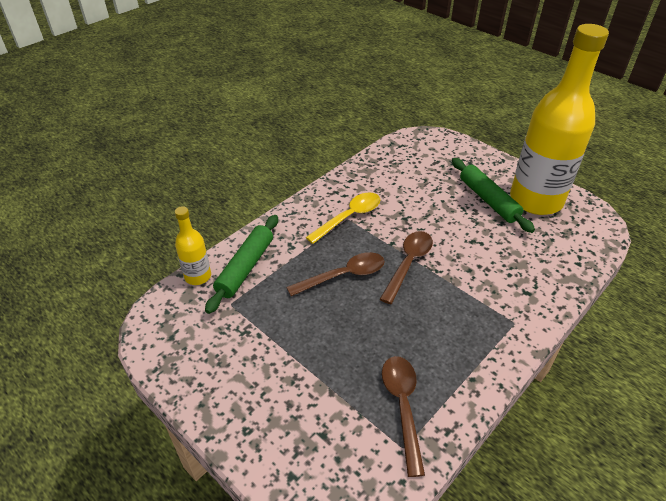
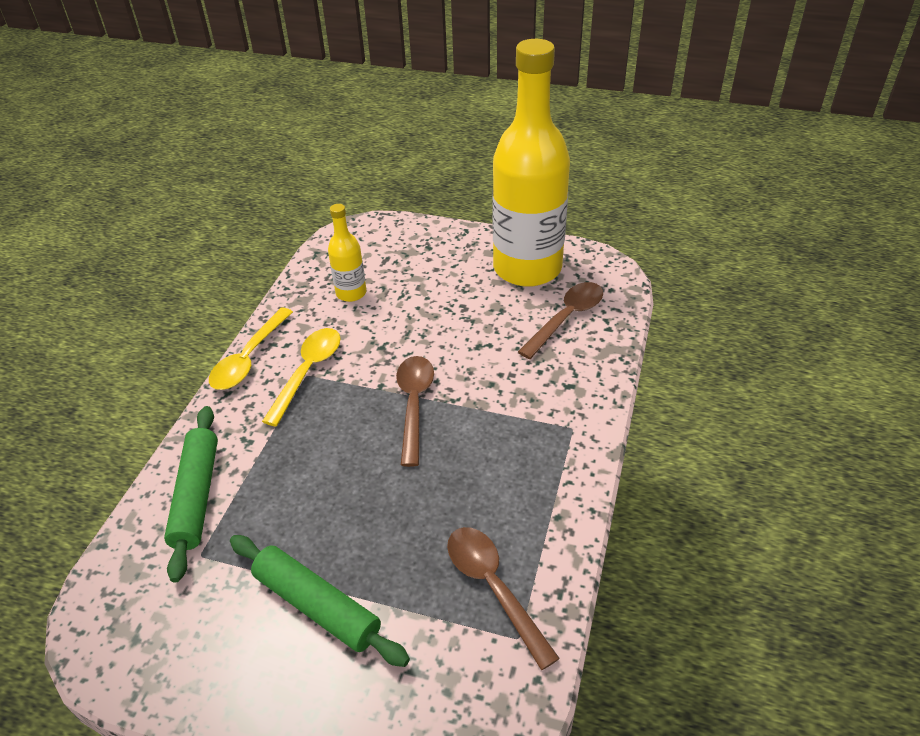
camera: 25 degrees left, 0 degrees up
yellow bottle [175,206,211,285] -> yellow bottle moved to [328,204,367,302]
brown spoon [286,252,385,296] -> brown spoon moved to [518,282,603,359]
green rolling pin [452,158,535,233] -> green rolling pin moved to [230,535,410,667]
none -> yellow spoon [209,308,293,390]

